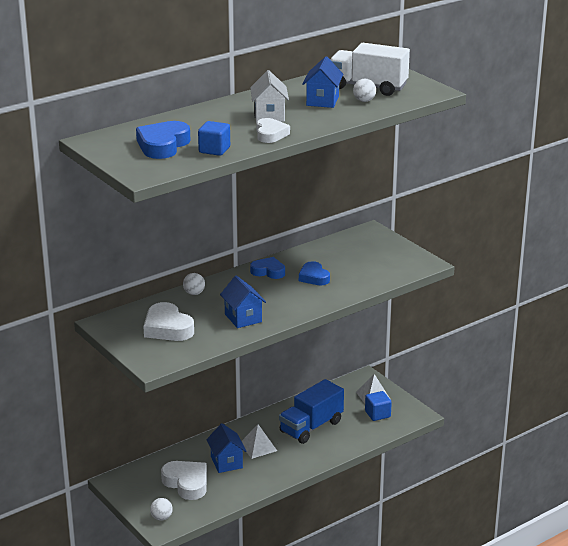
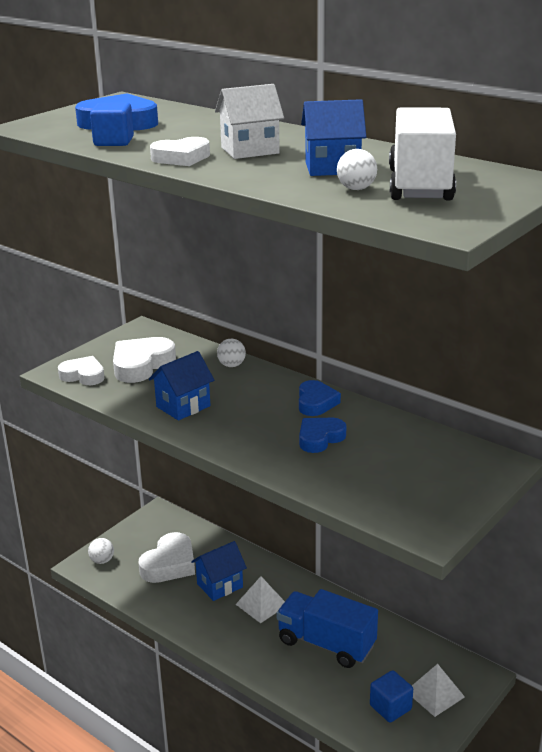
camera: 75 degrees right, 0 degrees up
none -> white heart [58,356,105,385]

